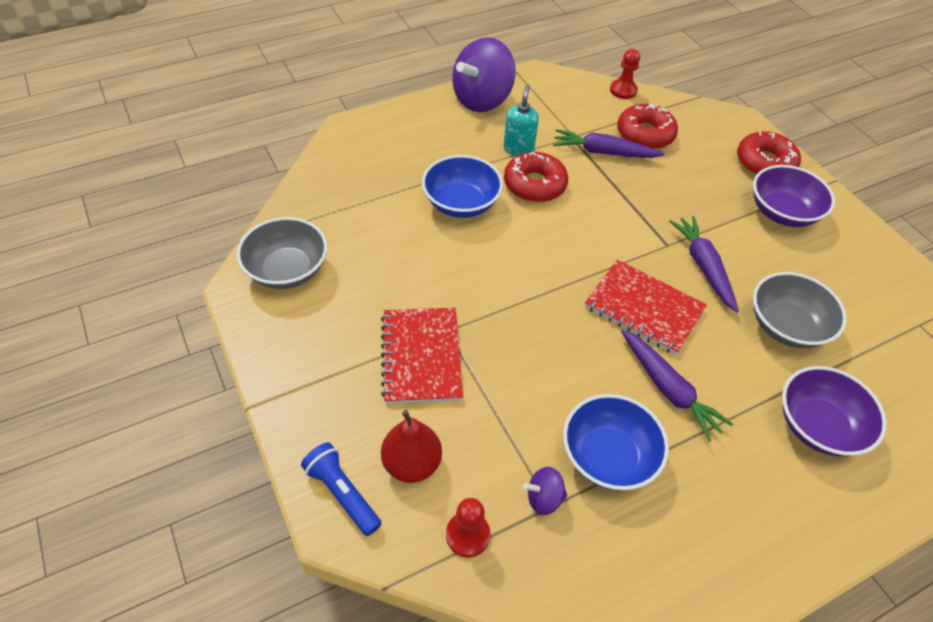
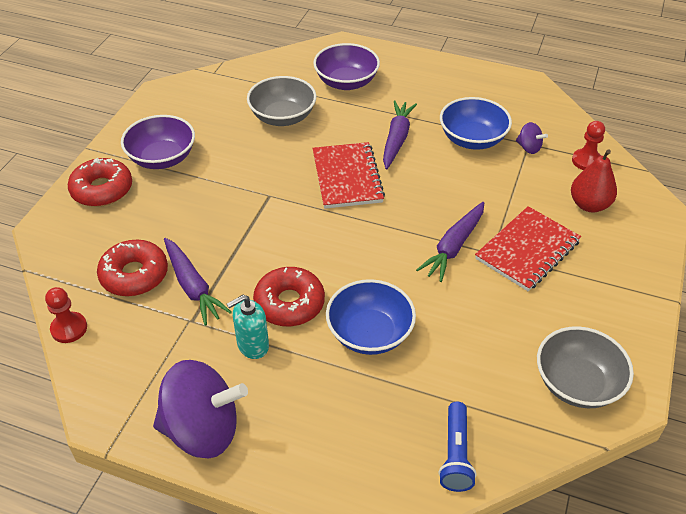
camera: 130 degrees left, 5 degrees down
blue flashlight [301,442,382,536] -> blue flashlight moved to [439,402,477,492]
purple carrot [669,216,739,312] -> purple carrot moved to [416,202,484,282]

